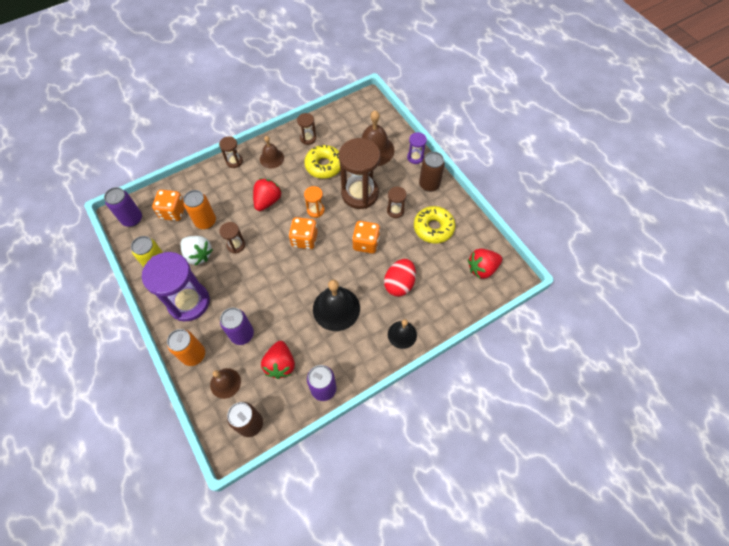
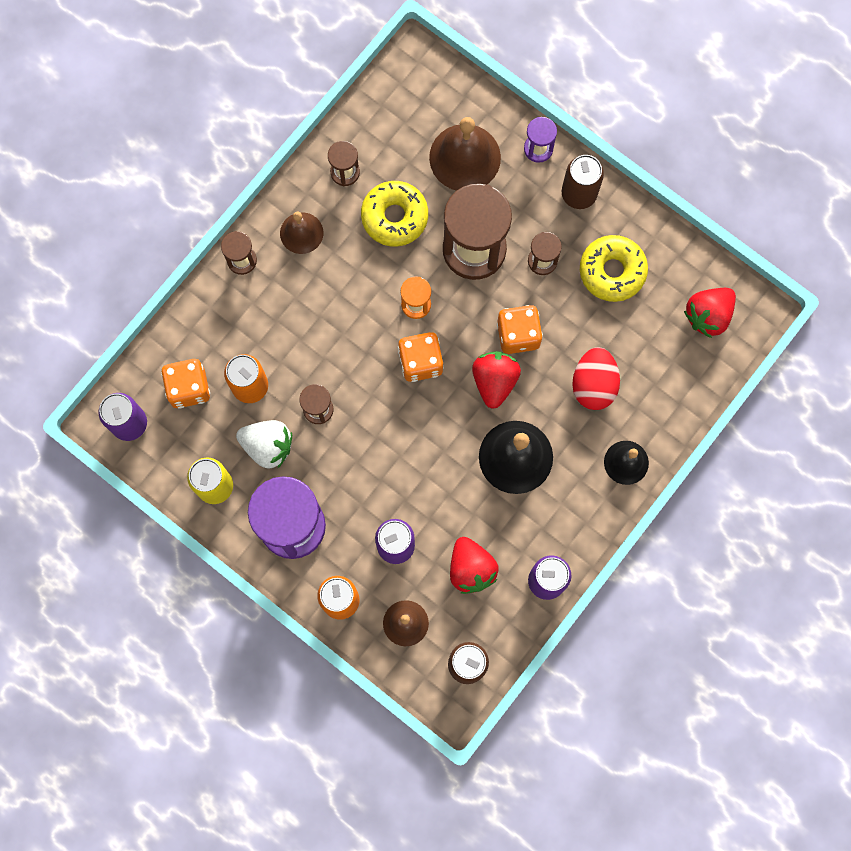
camera: 20 degrees left, 15 degrees up
red strawberry [253,178,282,211] -> red strawberry moved to [472,351,521,409]

